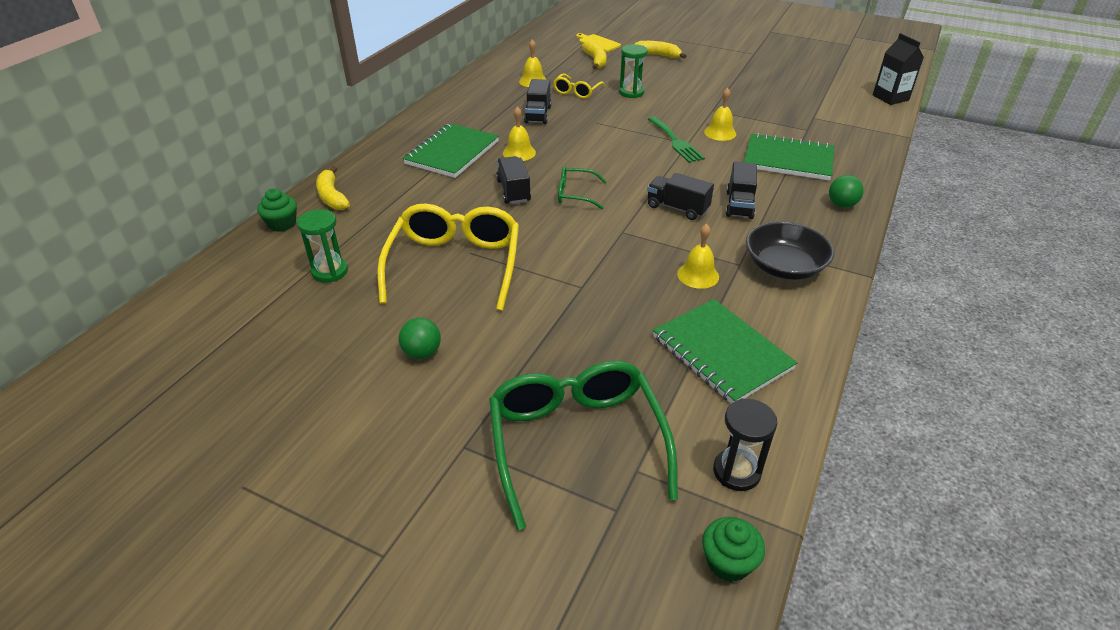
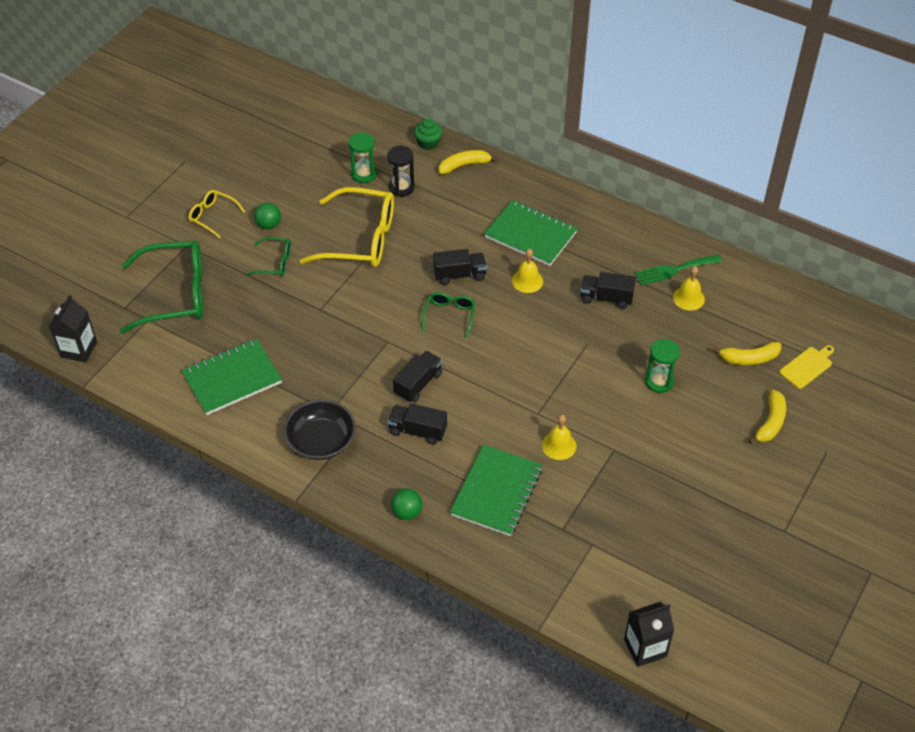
camera: 95 degrees right, 10 degrees up
yellow glasses [553,73,605,99] -> yellow glasses moved to [189,190,245,238]
green fork [648,116,705,163] -> green fork moved to [634,255,722,285]
yellow bell [677,224,719,289] -> none
green cupcake [702,517,765,582] -> black carton [49,295,97,363]
black hourglass [713,398,778,491] -> black hourglass moved to [387,146,414,197]
none -> green glasses [245,237,291,277]

